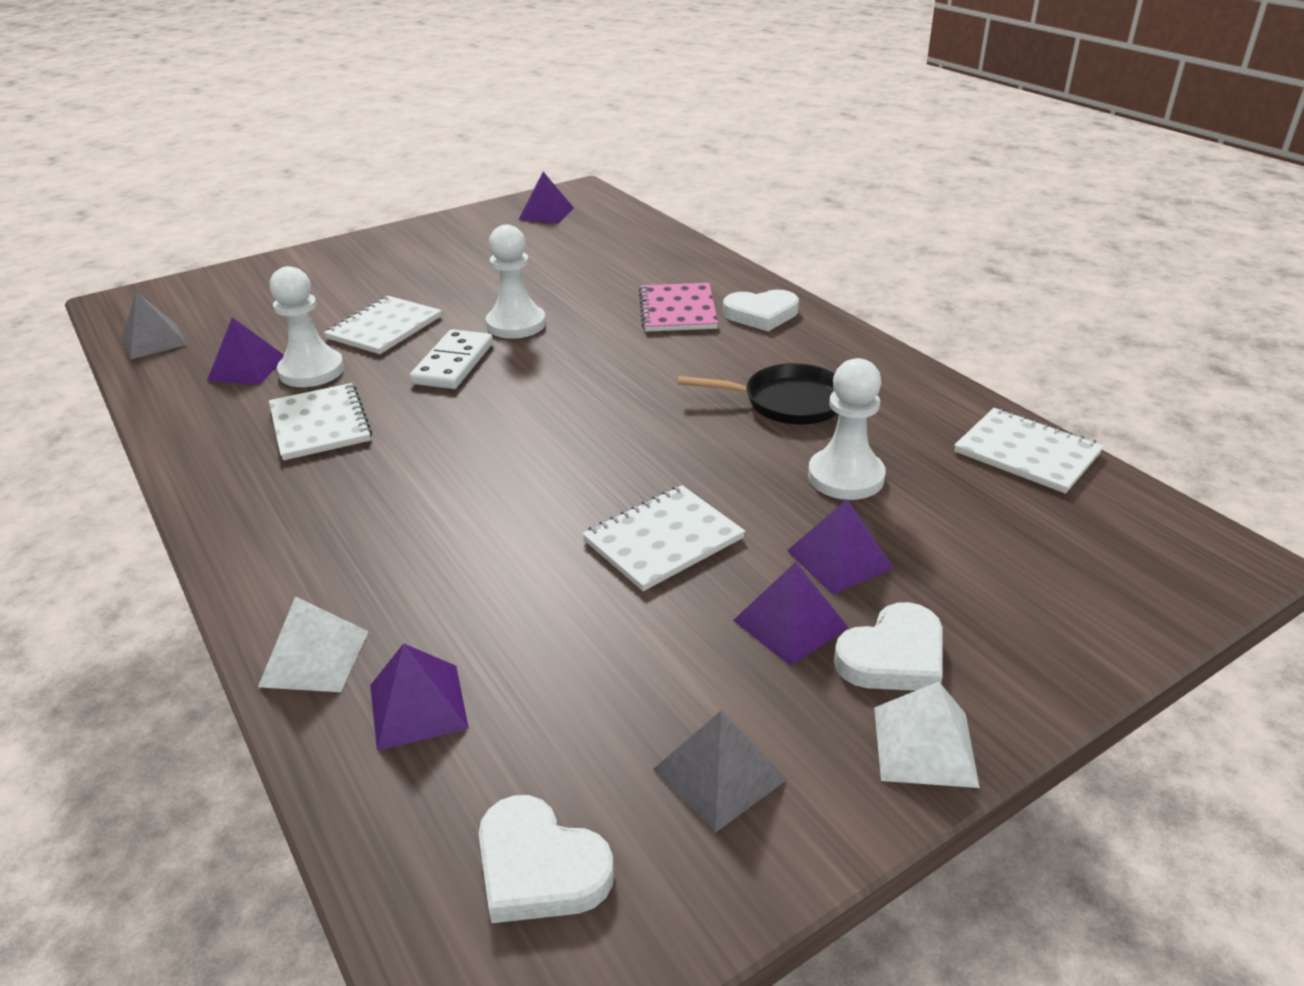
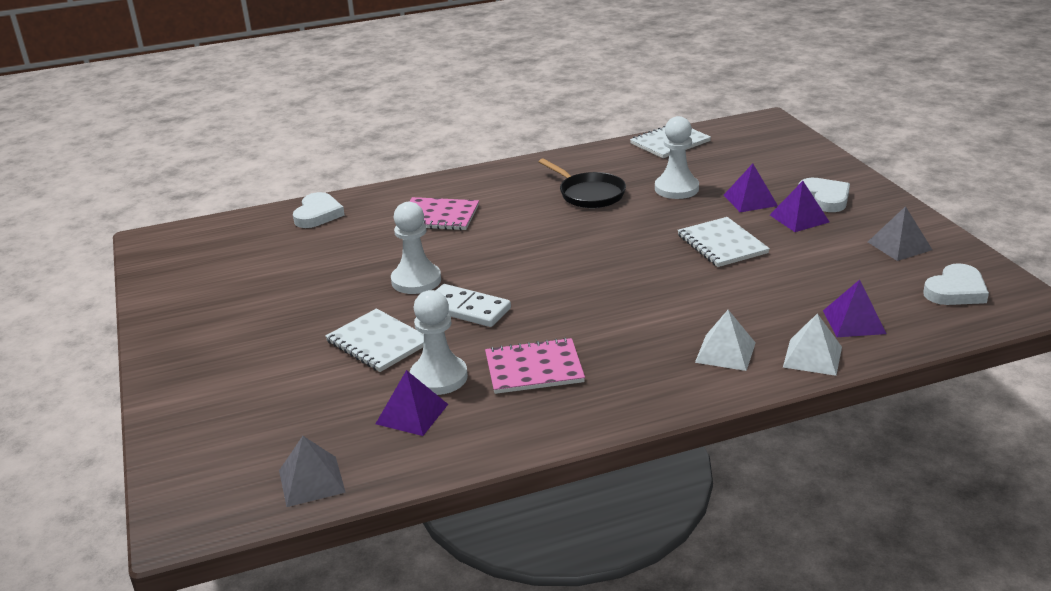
camera: 75 degrees left, 5 degrees down
white notebook [269,383,372,461] -> pink notebook [485,338,585,394]
purple pyramid [519,172,574,224] -> none
black pan [678,363,837,425] -> black pan turned 120 degrees clockwise [539,159,626,208]
white heart [723,290,799,331] -> white heart moved to [293,192,345,228]
white pyramid [874,682,980,788] -> white pyramid moved to [695,310,756,371]

